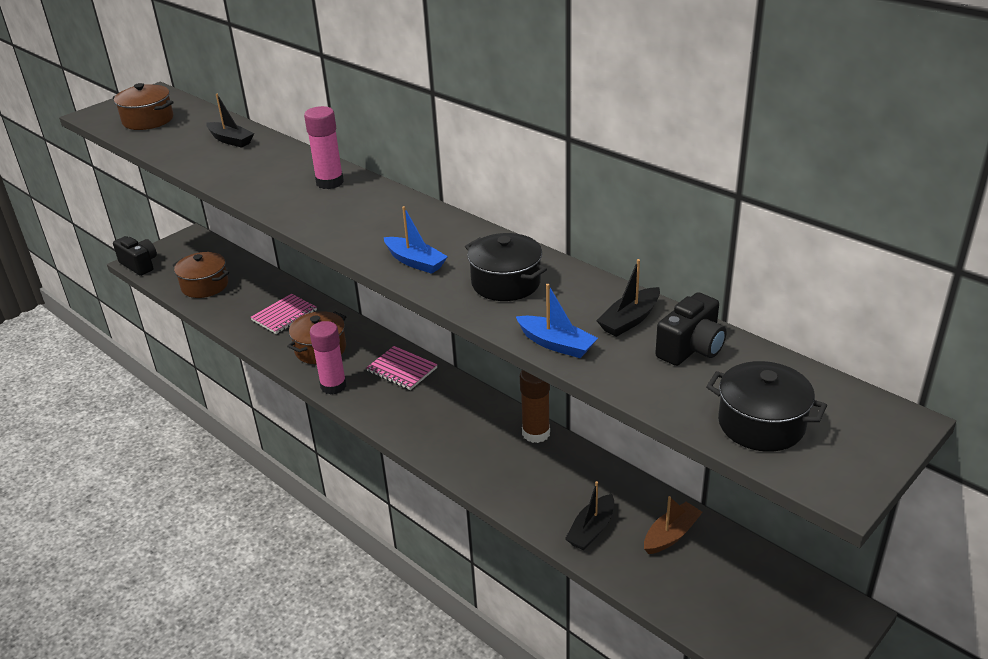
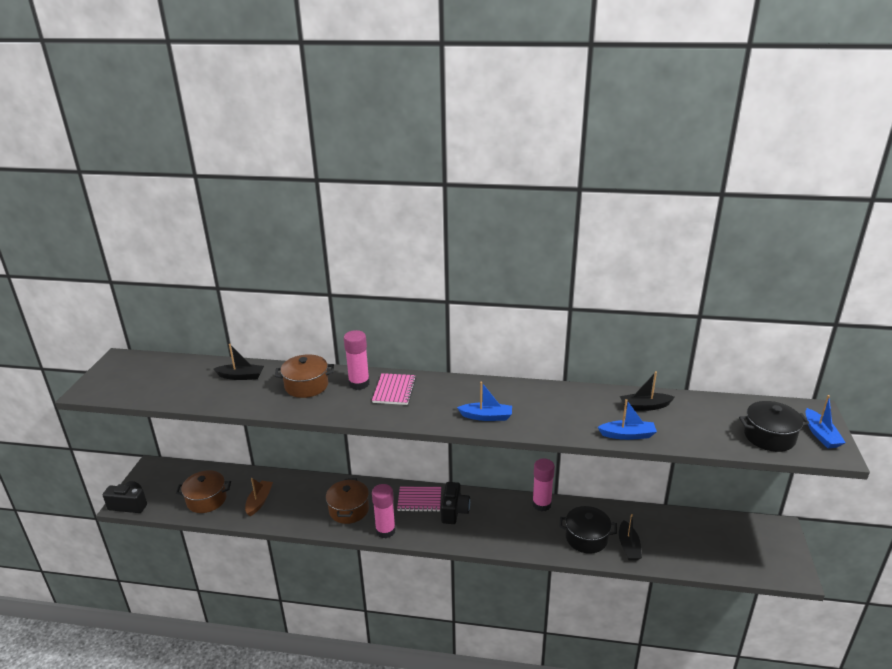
camera: 35 degrees left, 5 degrees down
brown pot [113,83,174,130] -> brown pot moved to [275,354,334,398]
pink notebook [250,294,317,334] -> pink notebook moved to [372,373,416,405]
black pot [465,233,547,301] -> black pot moved to [559,506,617,554]
brown glue stick [520,370,550,443] -> pink glue stick [532,459,555,511]
black boat [596,259,660,337] -> black boat turned 75 degrees clockwise [620,372,675,411]
brown boat [644,496,703,554] -> brown boat moved to [245,478,273,516]
black camera [655,292,727,366] -> black camera moved to [441,482,470,524]
none -> blue boat [805,395,846,448]

